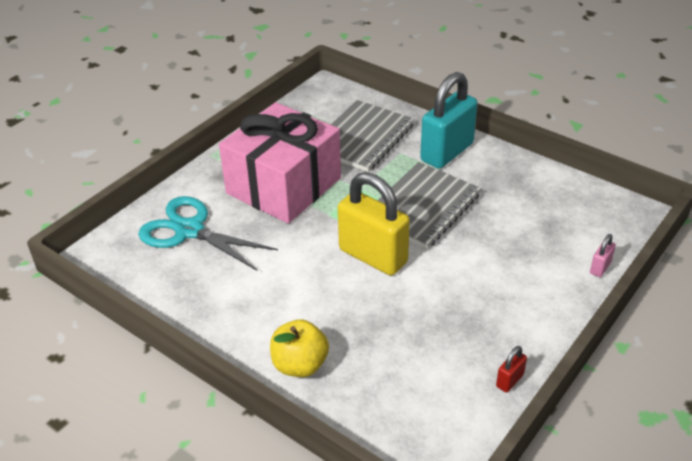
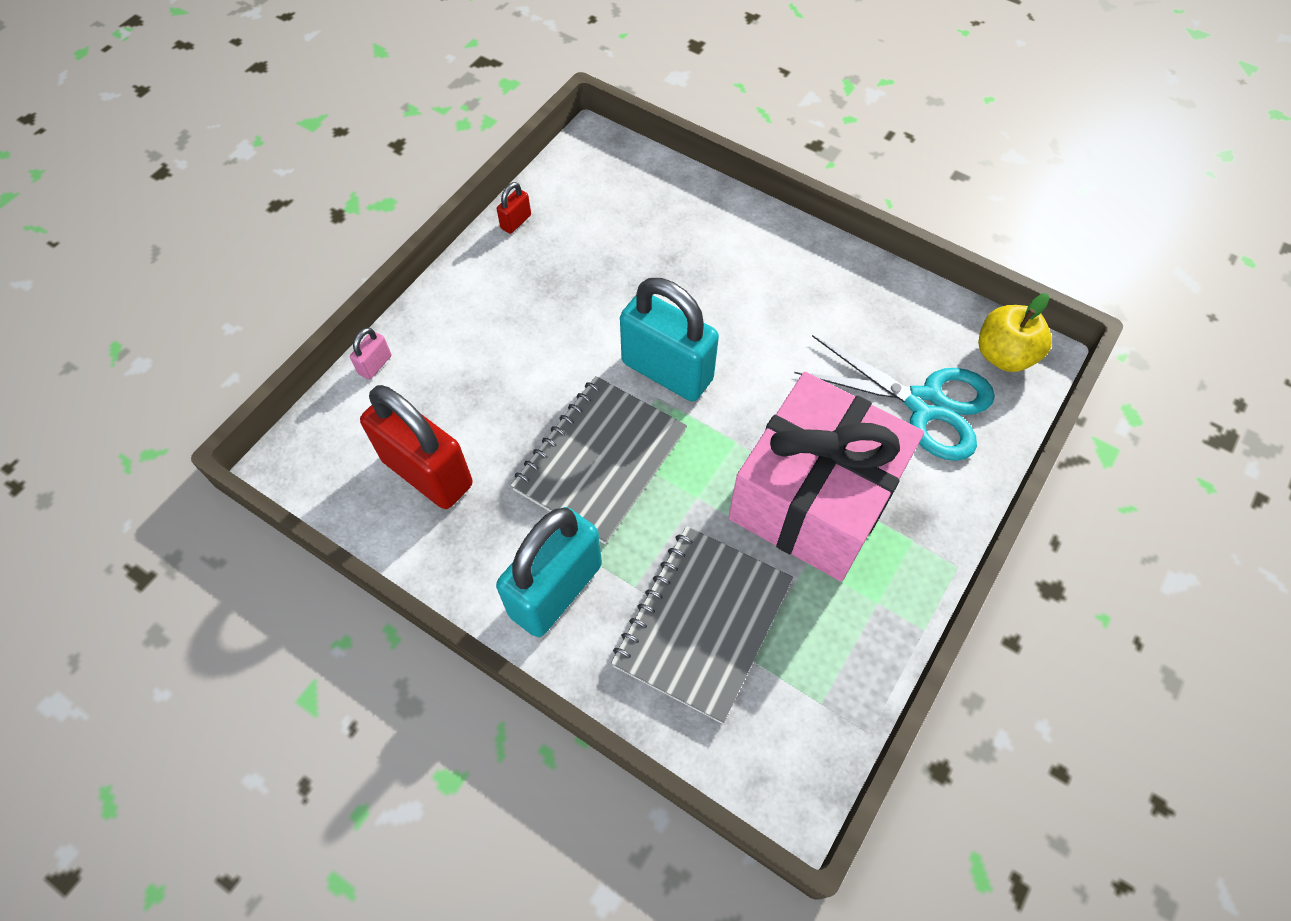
camera: 175 degrees right, 20 degrees up
yellow apple [270,319,329,377] -> yellow apple moved to [978,293,1052,372]
yellow padlock [338,172,410,276] -> turquoise padlock [620,278,719,401]
none -> red padlock [360,385,473,509]

